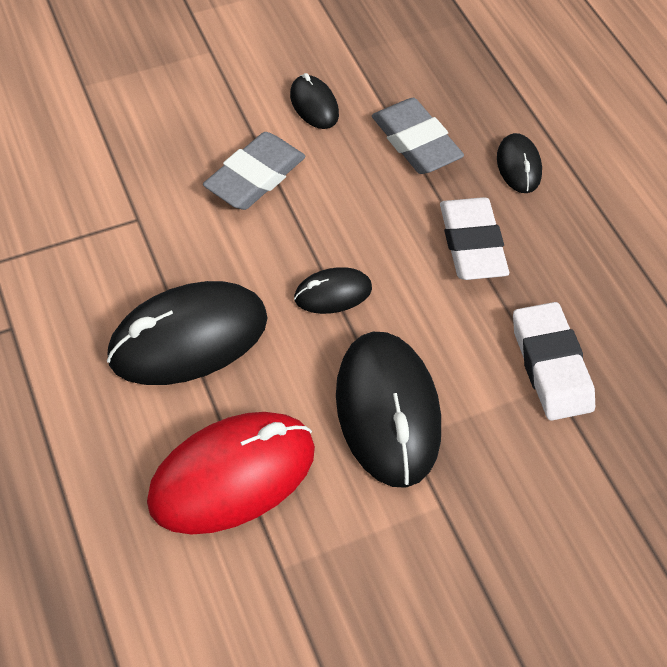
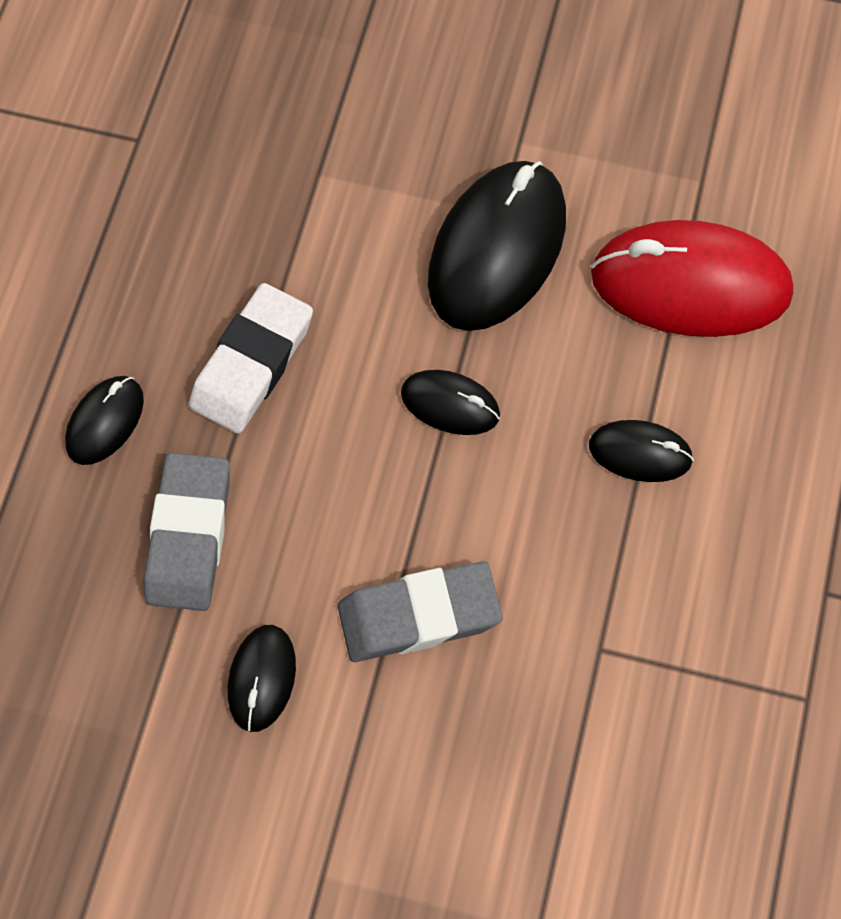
camera: 140 degrees left, 10 degrees up
black mouse [107,281,268,385] -> black mouse [589,420,694,482], size x0.50
white eraser [513,302,595,421] -> none

